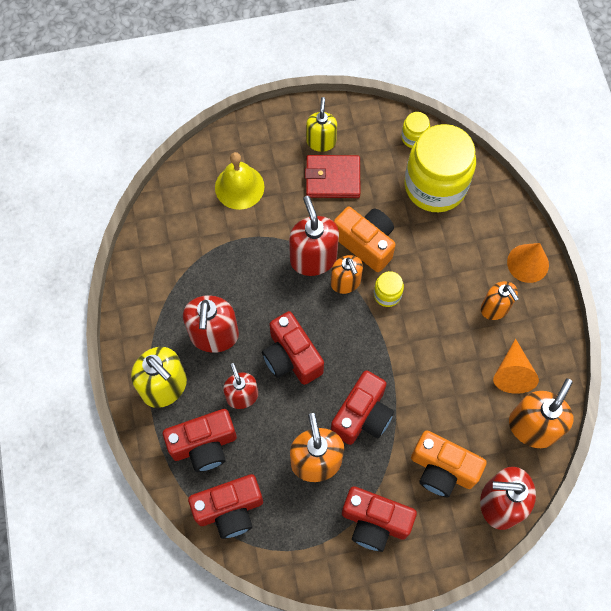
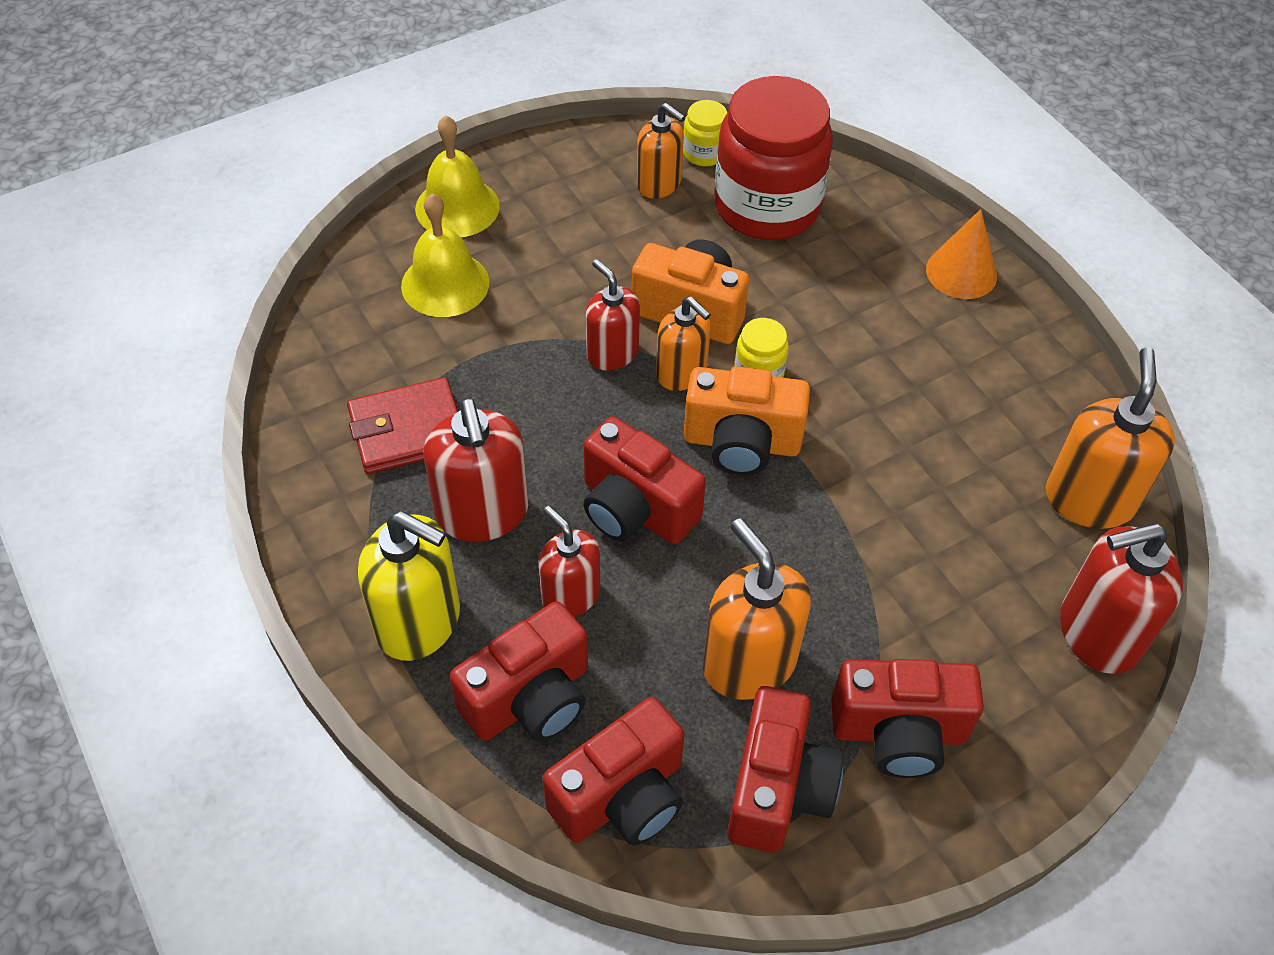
camera: 20 degrees left, 15 degrees down
red soap dispenser [289,196,339,276] -> red soap dispenser [586,259,640,371], size x0.65
red wallet [305,155,360,198] -> red wallet moved to [347,377,458,474]
yellow soap dispenser [306,97,337,152] -> none
red camera [331,370,394,445] -> red camera moved to [727,686,843,853]
yellow jar [405,124,476,212] -> red jar [714,76,833,240]
orange camera [411,430,487,497] -> orange camera moved to [684,366,810,476]
orange soap dispenser [481,281,519,320] -> orange soap dispenser moved to [637,103,685,199]
orange cone [493,339,539,394] -> none
none -> yellow bell [415,115,500,237]

